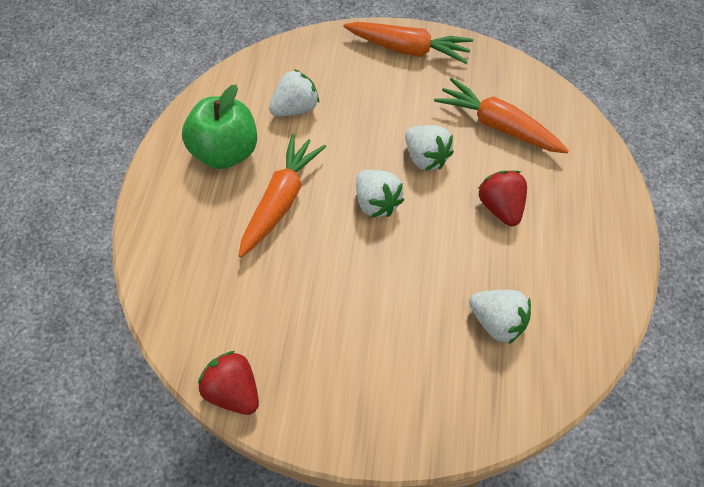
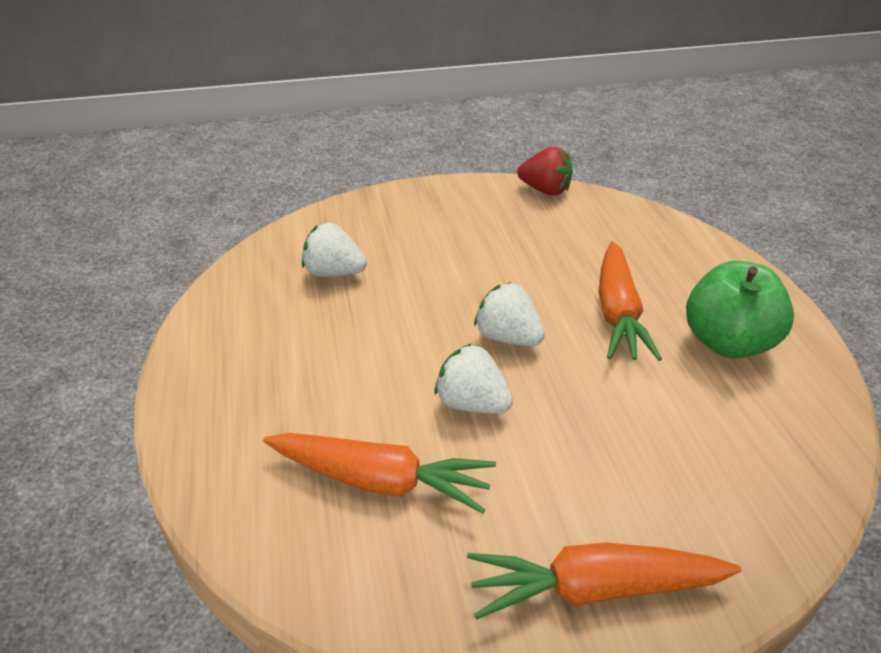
camera: 160 degrees right, 20 degrees down
white strawberry [269,69,319,116] -> none
red strawberry [478,170,527,226] -> none

